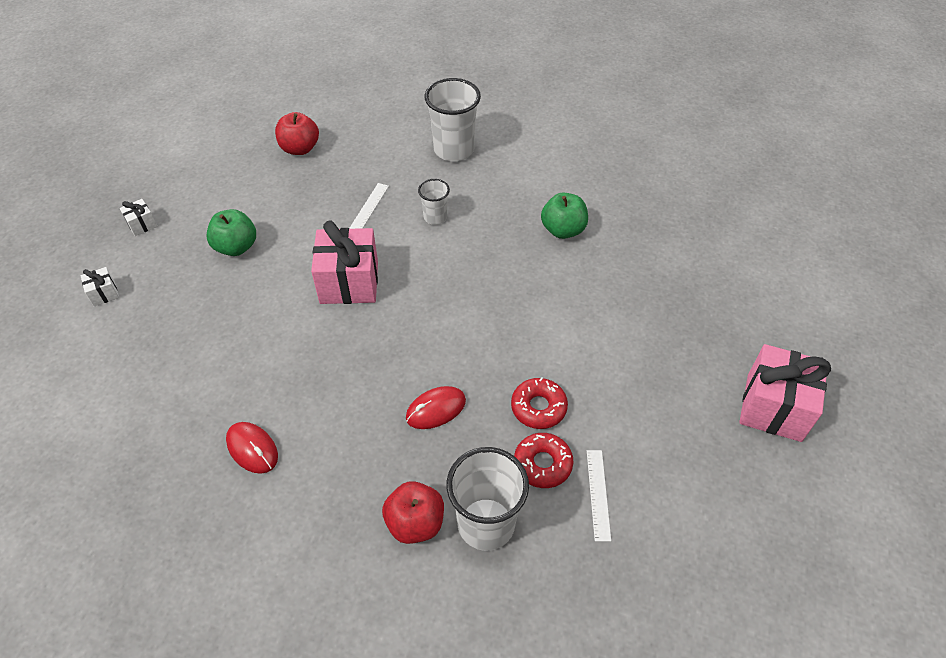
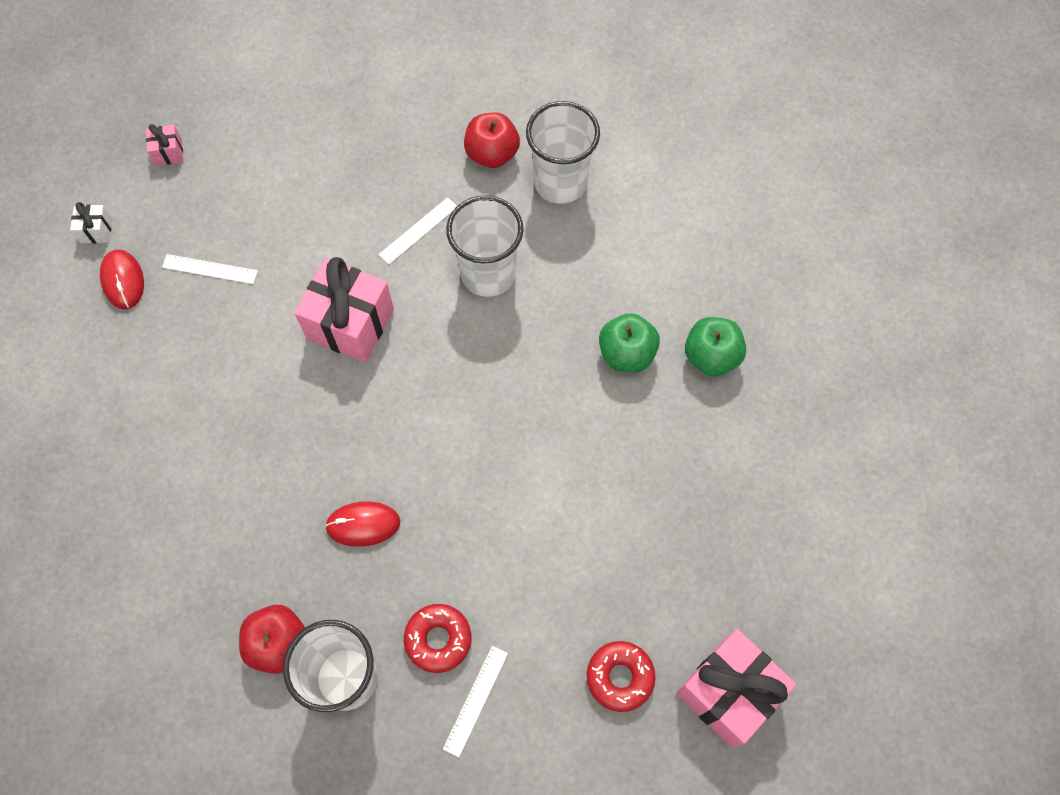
camera: 25 degrees right, 15 degrees up
white gift [120,199,157,236] -> pink gift [146,124,183,166]
green apple [206,209,256,256] -> green apple moved to [685,317,746,376]
red mouse [226,422,278,474] -> red mouse moved to [100,249,144,309]
red apple [275,112,319,155] -> red apple moved to [464,113,520,168]
white cup [418,179,450,225] -> white cup [446,195,524,297], size x1.86
red donut [511,377,568,429] -> red donut moved to [587,641,656,712]
none -> white ruler [162,254,258,284]

